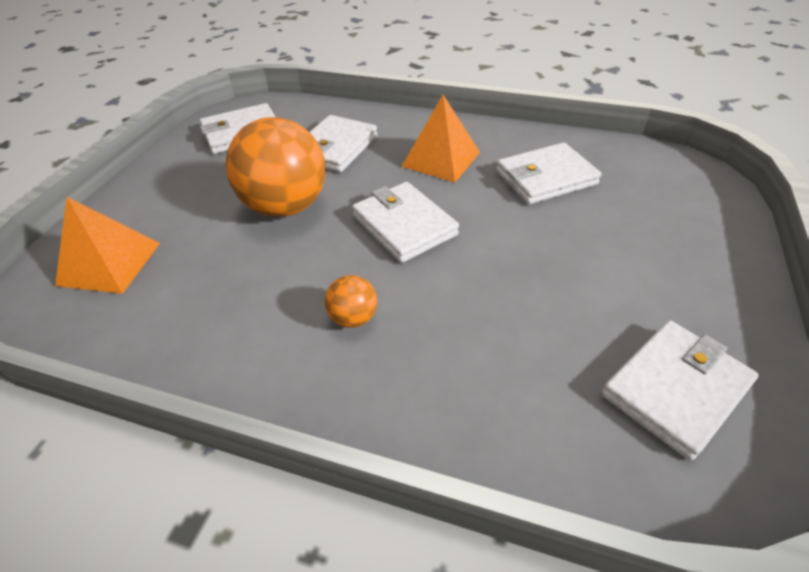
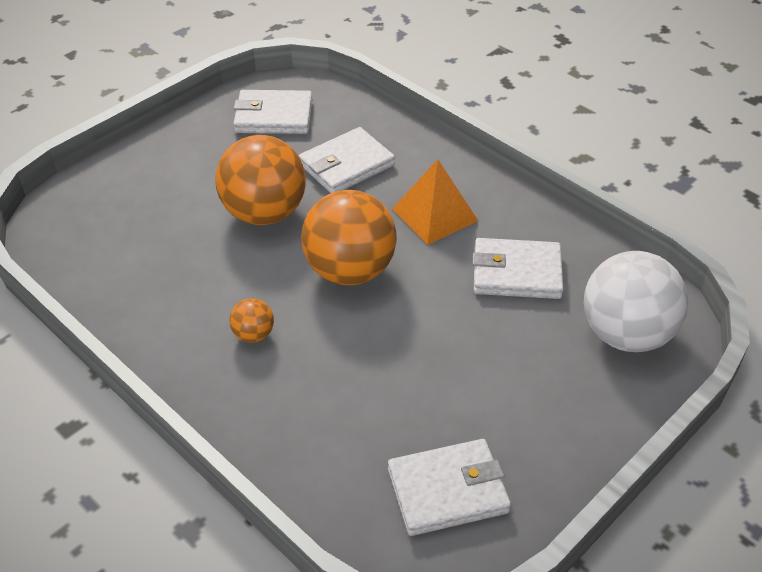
camera: 25 degrees right, 0 degrees up
orange pyramid [55,197,160,294] -> none
white wallet [352,182,459,263] -> orange ball [301,190,397,285]
none -> white ball [584,251,689,352]

